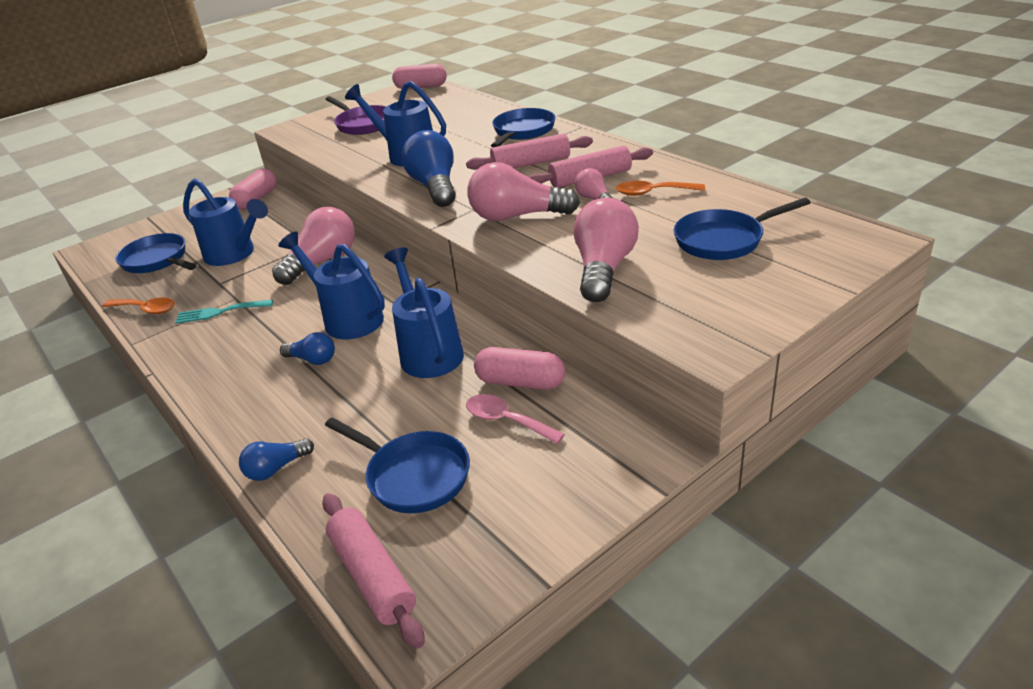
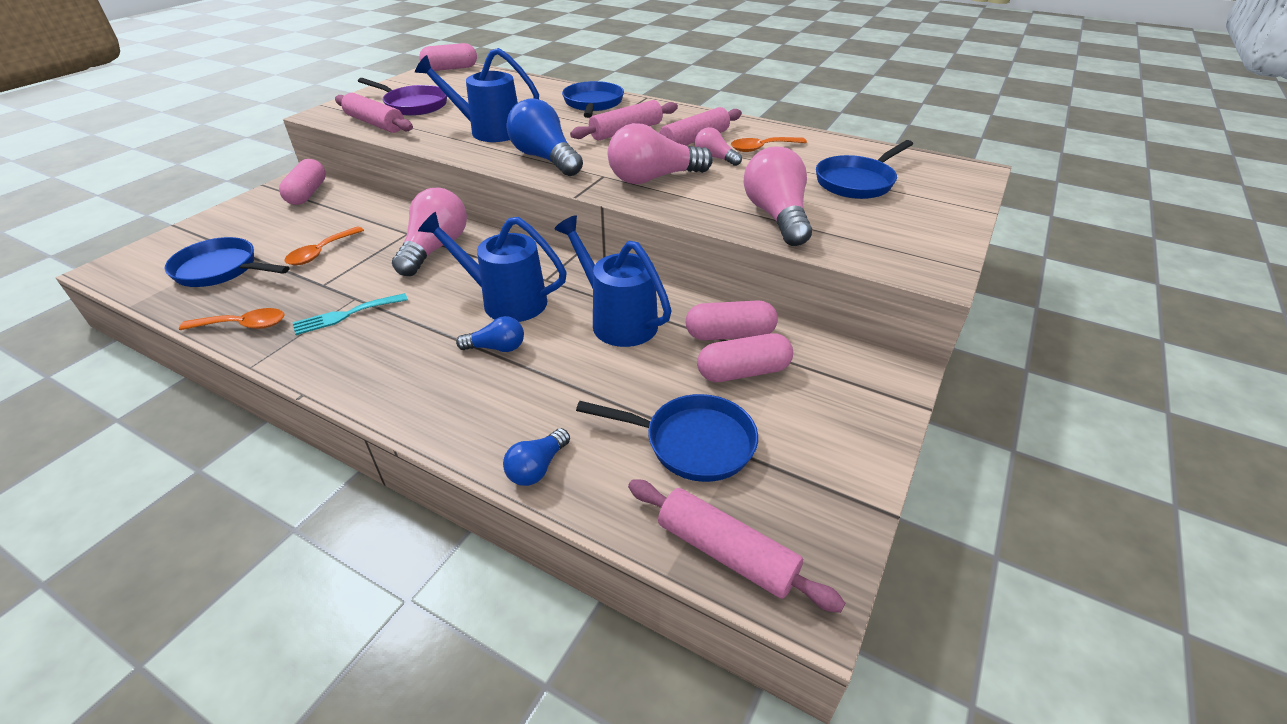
camera: 25 degrees left, 5 degrees up
blue watering can [183,178,268,266] -> orange spoon [285,227,364,265]
pink spoon [466,394,565,444] -> pink capsule [697,333,793,382]
none -> pink rolling pin [335,93,413,133]

